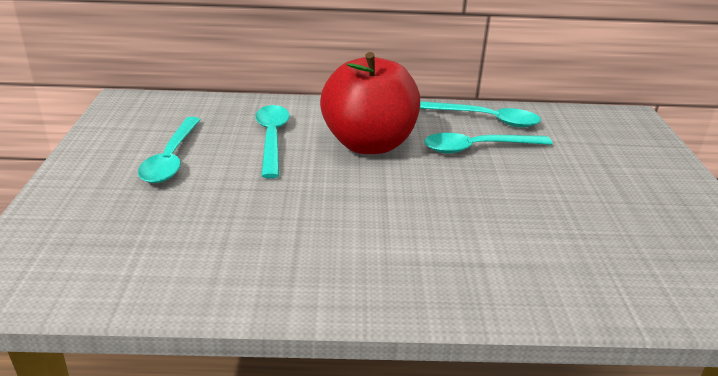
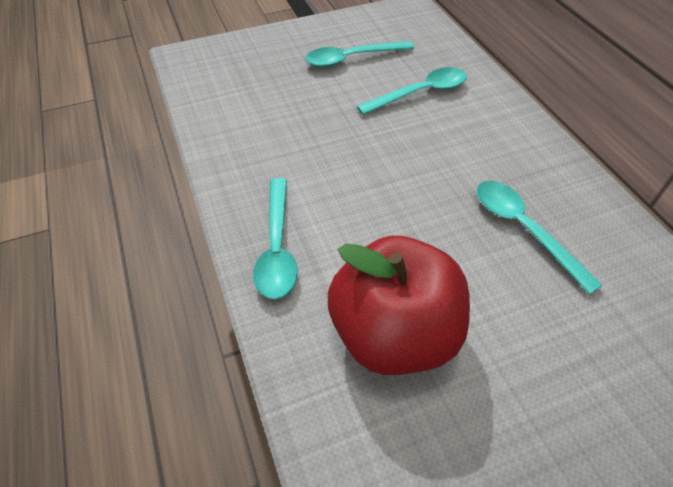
camera: 70 degrees right, 20 degrees up
red apple [320,52,420,154] -> red apple moved to [328,236,470,375]
turquoise spoon [420,101,541,127] -> turquoise spoon moved to [253,178,298,299]

